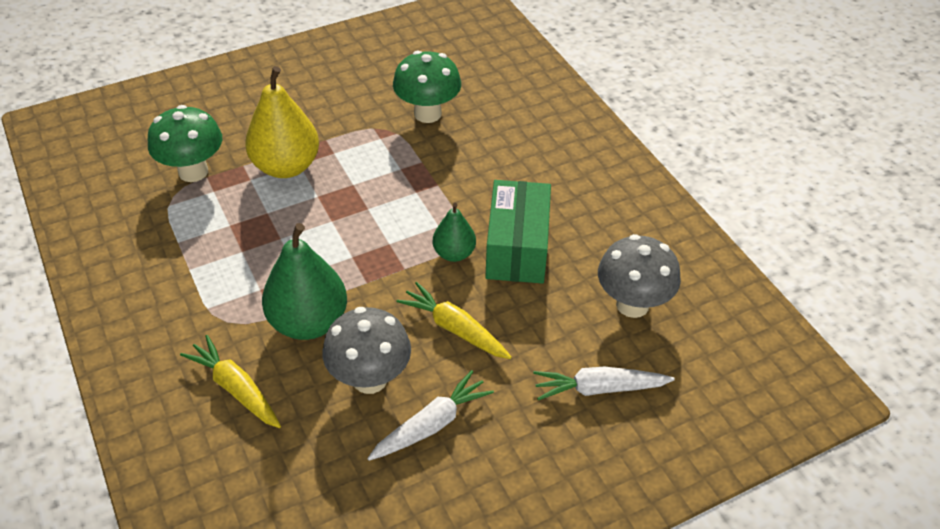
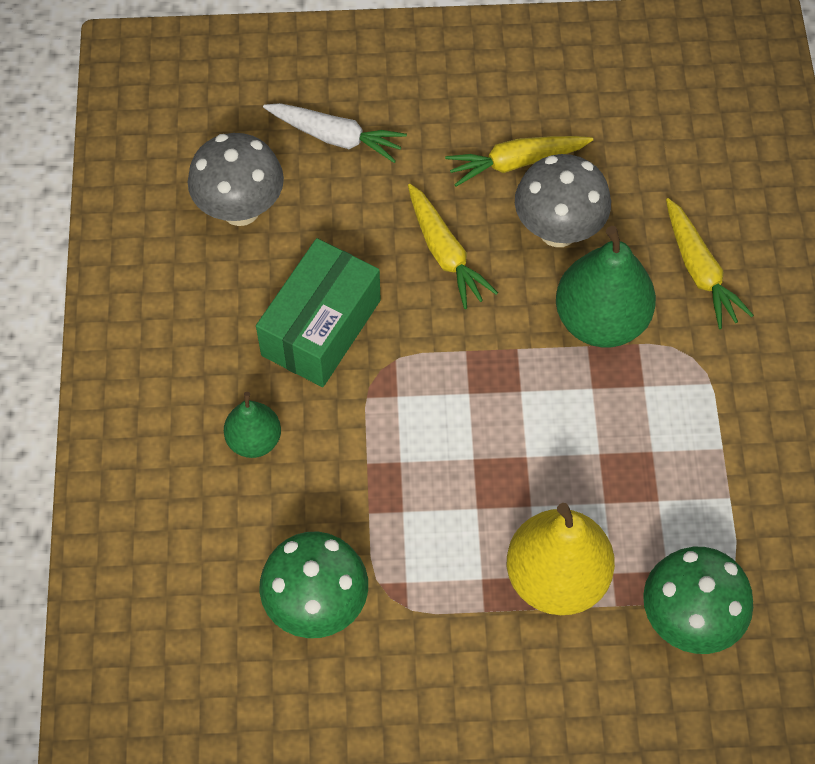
camera: 155 degrees left, 15 degrees up
white carrot [367,370,494,461] -> yellow carrot [445,136,593,187]
green pear [433,203,476,262] -> green pear moved to [224,392,281,458]

